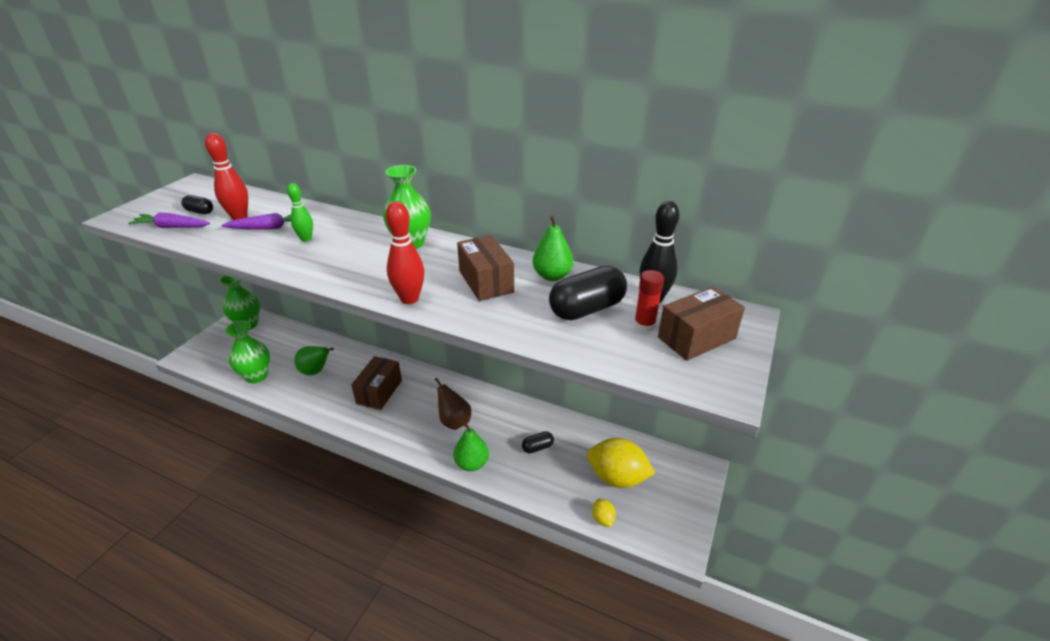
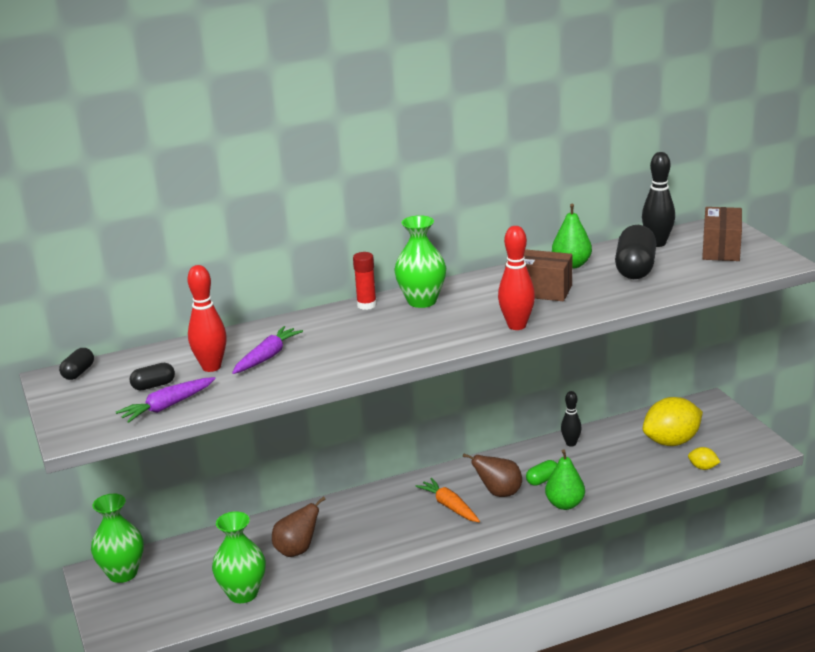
camera: 45 degrees left, 10 degrees down
green bowling pin [287,183,313,242] -> none
green pear [294,346,334,375] -> brown pear [272,496,326,557]
brown box [351,356,402,410] -> none
black capsule [522,431,554,453] -> black capsule moved to [59,348,94,380]
red glue stick [634,270,664,332] -> red glue stick moved to [353,252,377,310]
none -> orange carrot [415,478,480,522]
none -> green capsule [526,460,557,486]
none -> black bowling pin [561,391,582,447]

